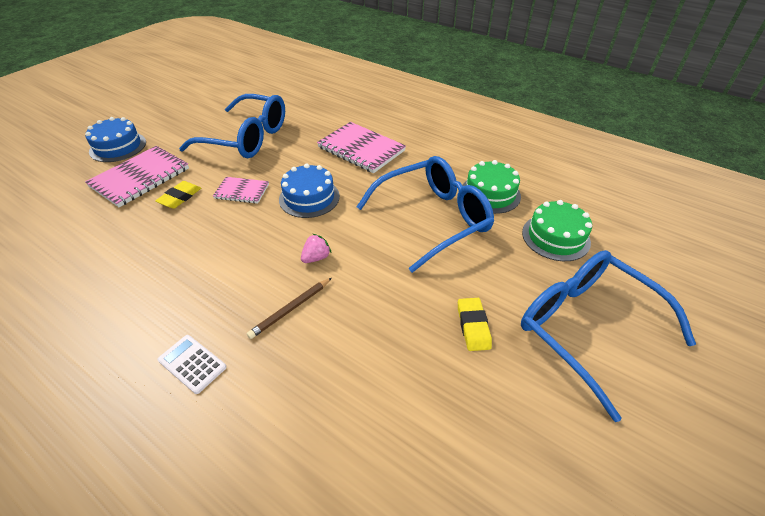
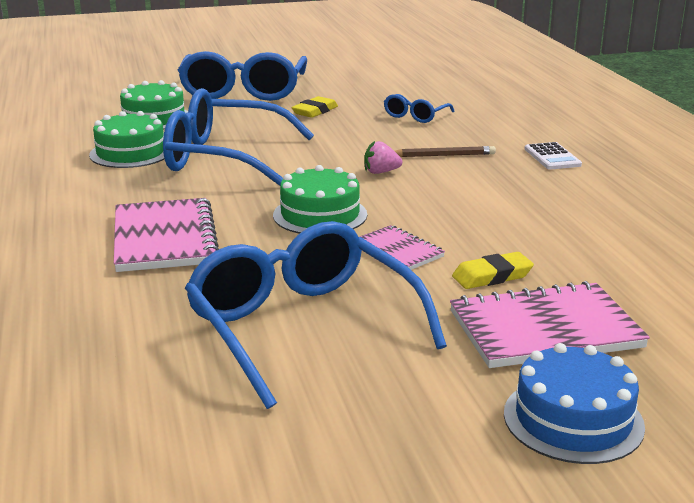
camera: 140 degrees left, 20 degrees down
blue cake [279,164,340,218] -> green cake [273,165,367,234]
none -> blue glasses [384,94,455,123]

